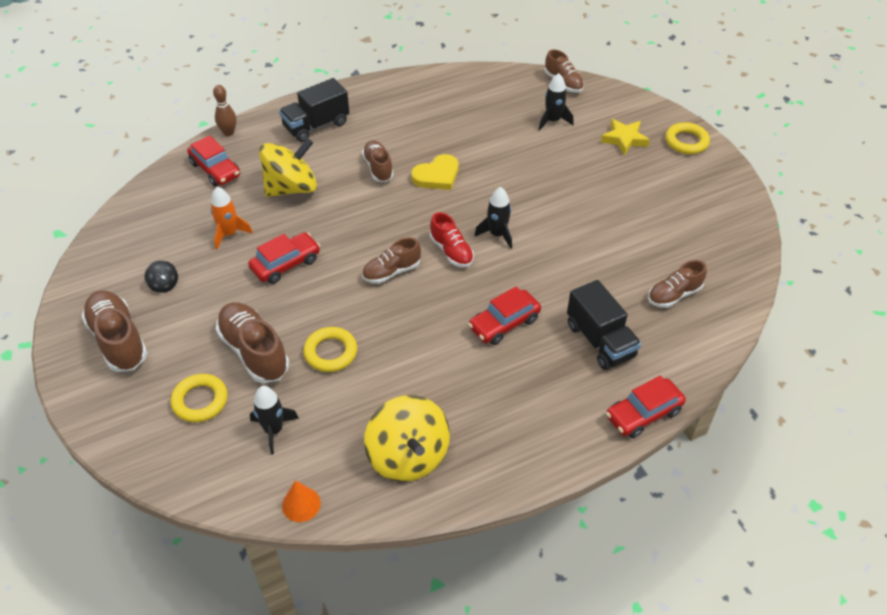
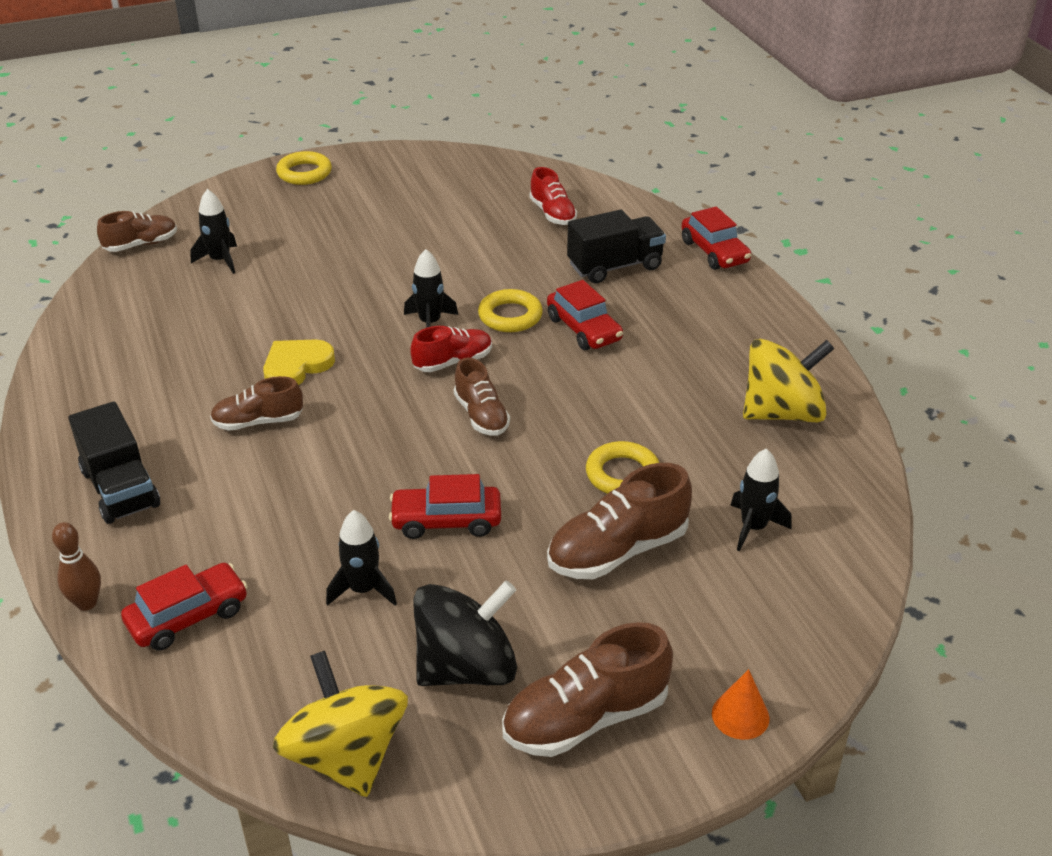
camera: 85 degrees left, 10 degrees down
black spinning top [145,260,178,293] -> black spinning top [413,580,517,686], size x2.32
yellow ring [171,374,228,422] -> yellow ring moved to [478,289,543,332]
orange rocket [211,186,253,250] -> black rocket [326,510,397,606]
red car [248,232,320,284] -> red car turned 60 degrees counterclockwise [389,474,501,539]
yellow spinning top [259,138,317,197] -> yellow spinning top moved to [273,651,408,797]
orange cone [282,480,321,522] -> orange cone moved to [712,669,770,740]
yellow heart [411,154,459,190] -> yellow heart turned 105 degrees counterclockwise [263,339,335,385]
yellow star [601,119,650,155] -> none
brown shoe [648,260,707,308] -> red shoe [529,167,577,225]

